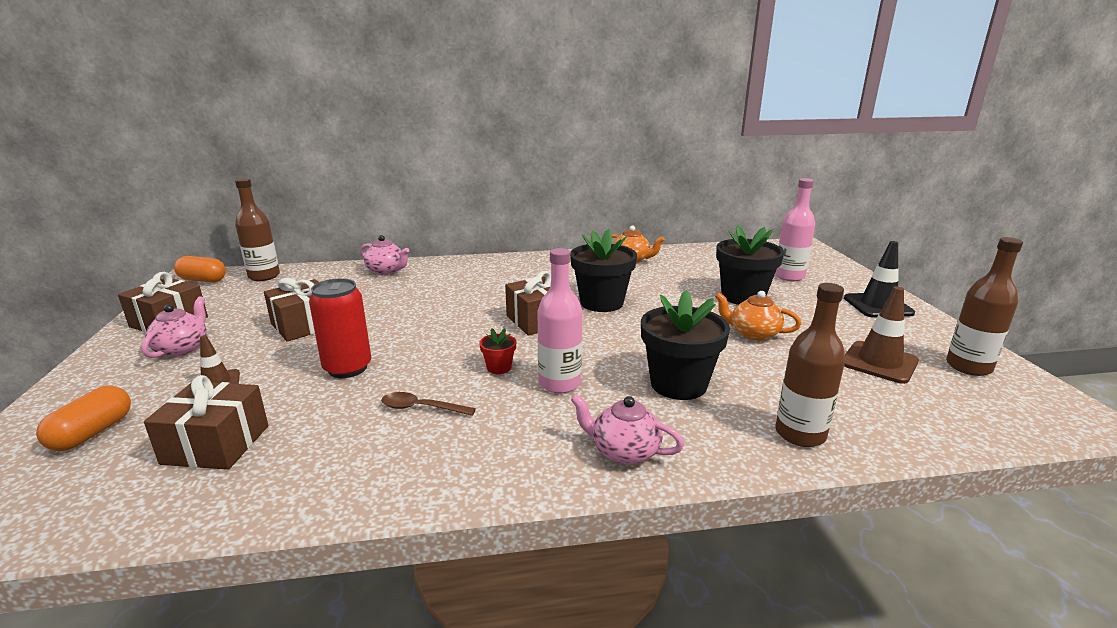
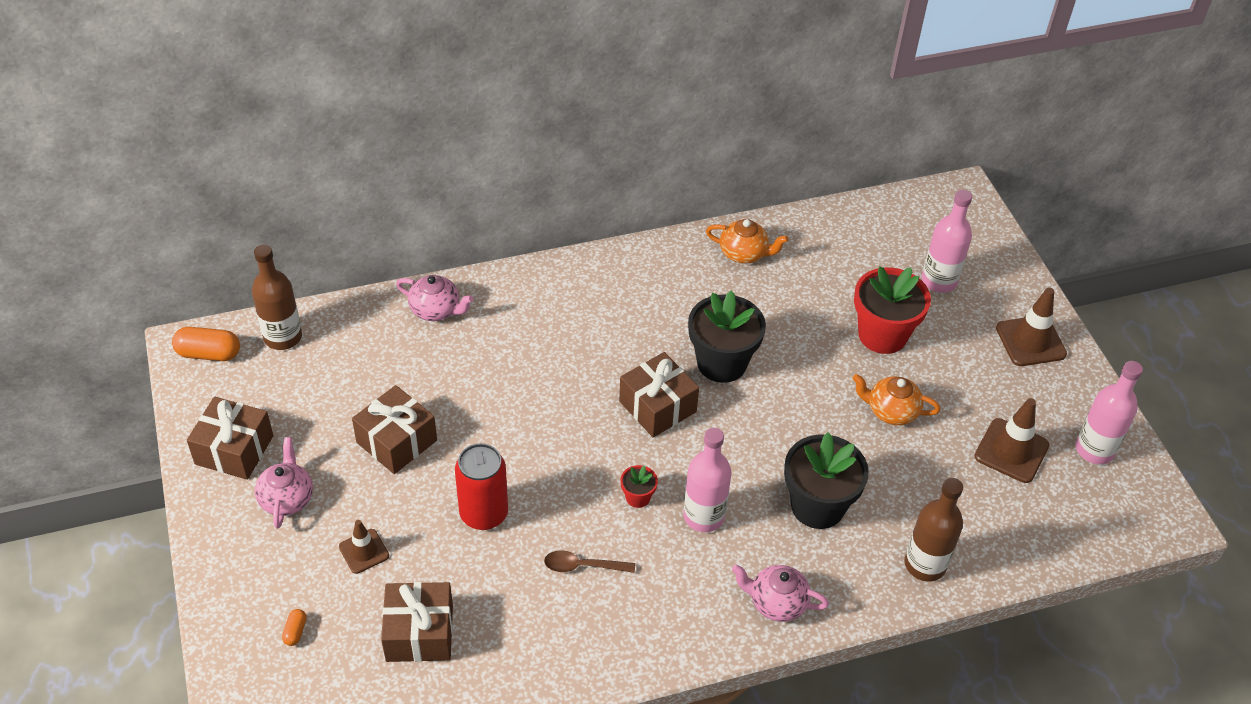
camera: 10 degrees left, 25 degrees up
orange capsule [36,386,131,451] -> orange capsule [282,609,307,646], size x0.51
black flower pot [716,225,784,305] -> red flower pot [854,266,931,354]
black traffic cone [844,241,915,318] -> brown traffic cone [996,287,1067,366]
brown bottle [946,237,1023,376] -> pink bottle [1076,361,1143,464]

